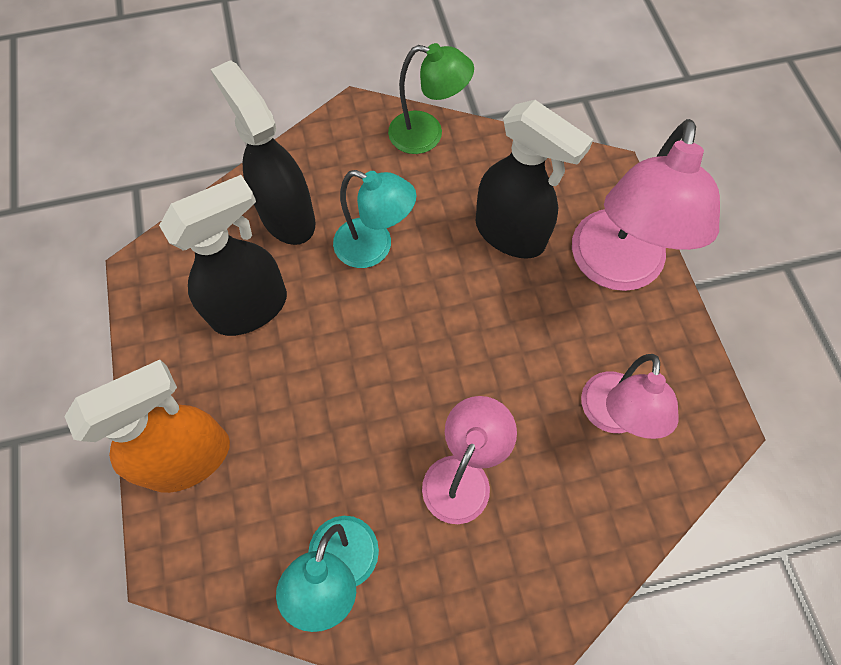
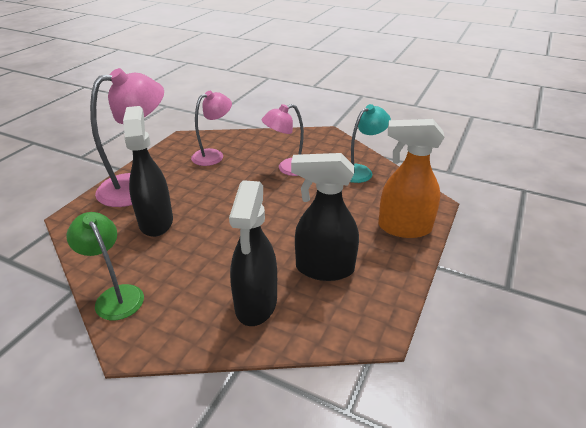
camera: 140 degrees left, 30 degrees down
turquoise lamp [333,170,416,268] -> none

